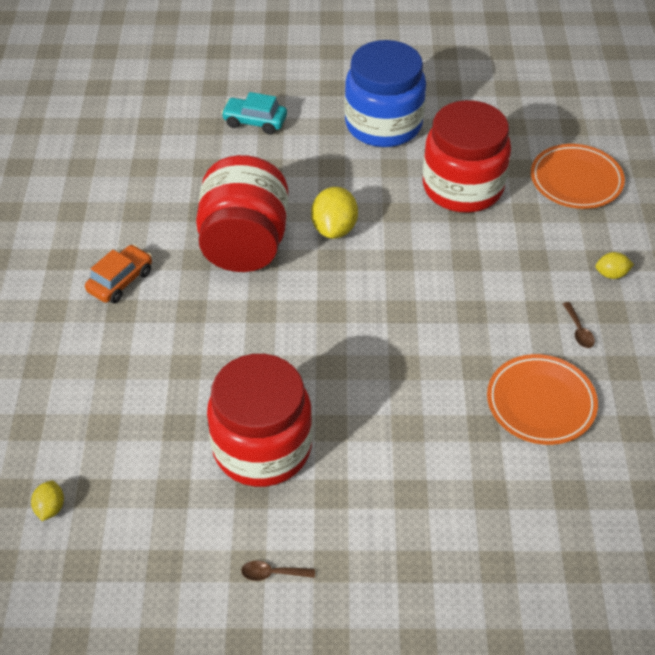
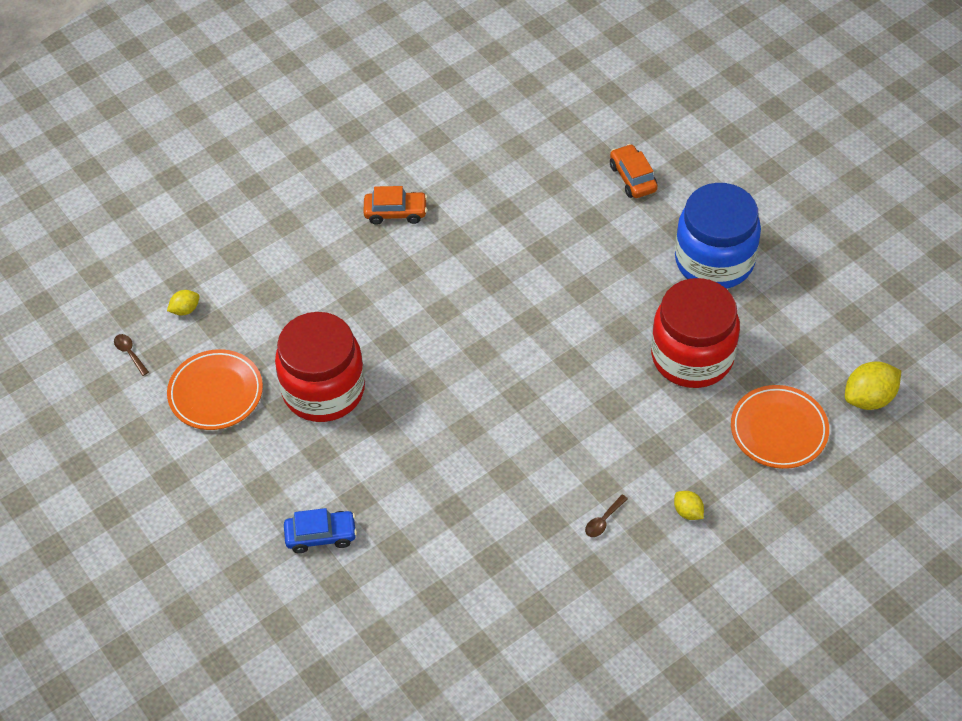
camera: 55 degrees right, 5 degrees up
red jar [196,155,288,272] -> none
turquoise car [221,92,287,134] -> orange car [610,144,658,198]
brown spoon [241,561,315,581] -> brown spoon moved to [114,334,149,376]
yellow lemon [311,187,358,239] -> yellow lemon moved to [845,361,901,410]
orange plate [487,354,598,445] -> orange plate moved to [167,349,263,430]
none -> blue car [284,508,357,553]

